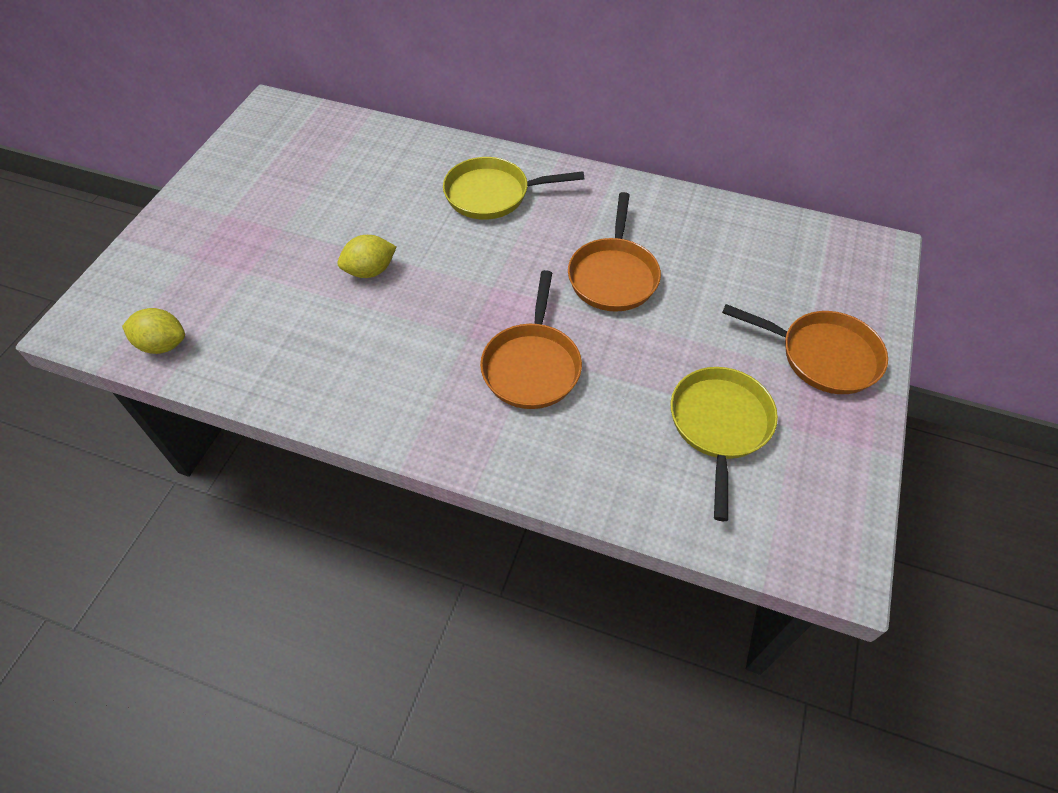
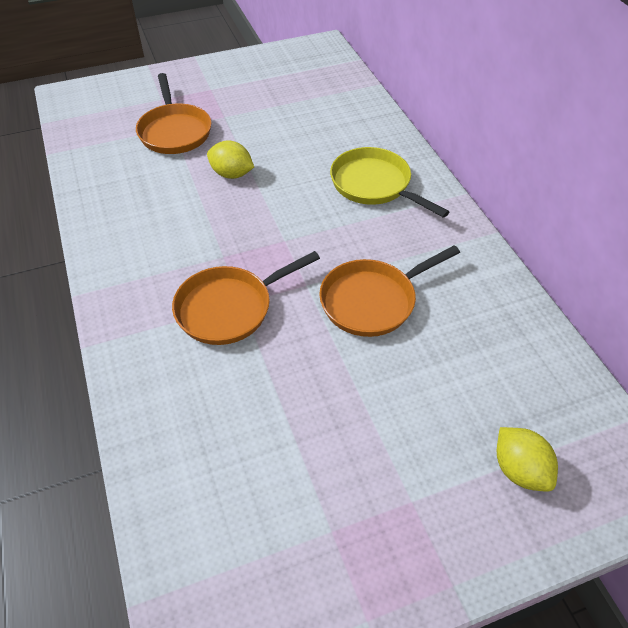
camera: 50 degrees right, 5 degrees down
yellow lemon [122,308,185,354] -> yellow lemon moved to [497,427,558,492]
yellow pan [671,367,778,521] -> none
orange pan [722,304,888,394] -> orange pan moved to [136,73,211,154]

